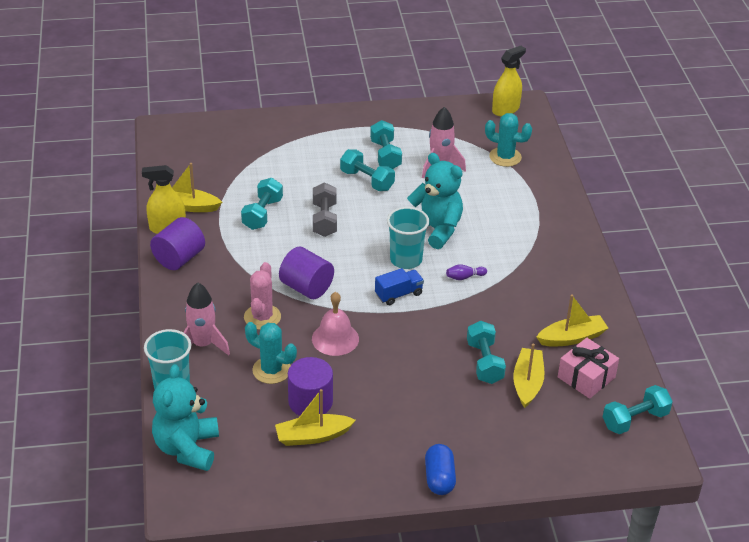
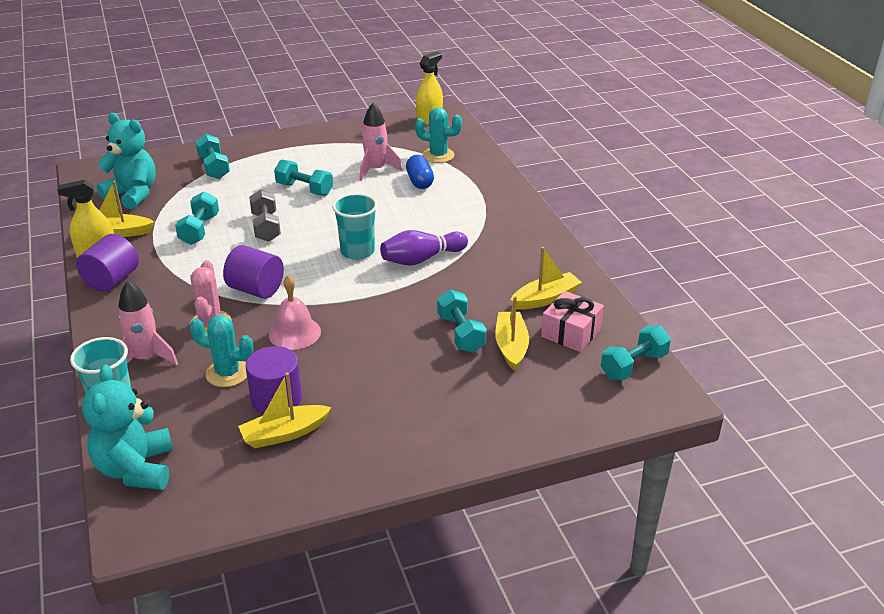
camera: 10 degrees left, 5 degrees down
turquoise dumbbell [370,120,402,169] -> turquoise dumbbell moved to [195,134,230,179]
blue truck [375,268,424,305] -> none
turquoise teddy bear [407,153,463,249] -> turquoise teddy bear moved to [97,113,156,209]
blue capsule [425,444,456,495] -> blue capsule moved to [406,155,434,189]
purple bowling pin [446,264,487,280] -> purple bowling pin [380,230,468,266], size x2.09

